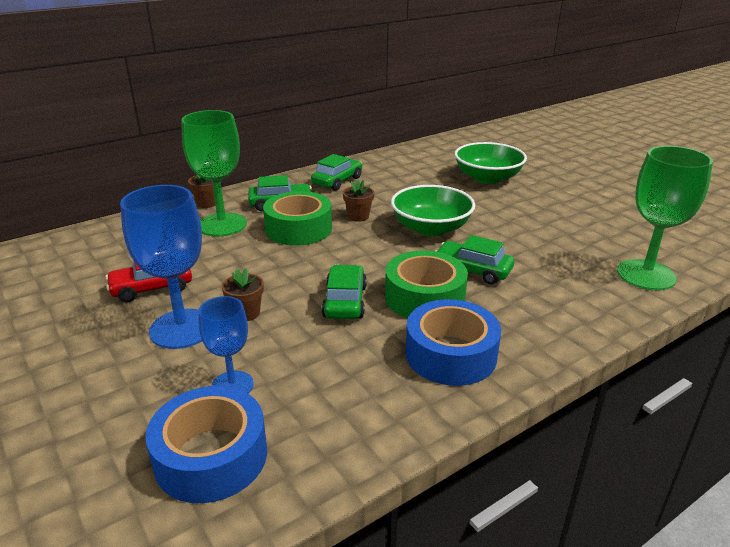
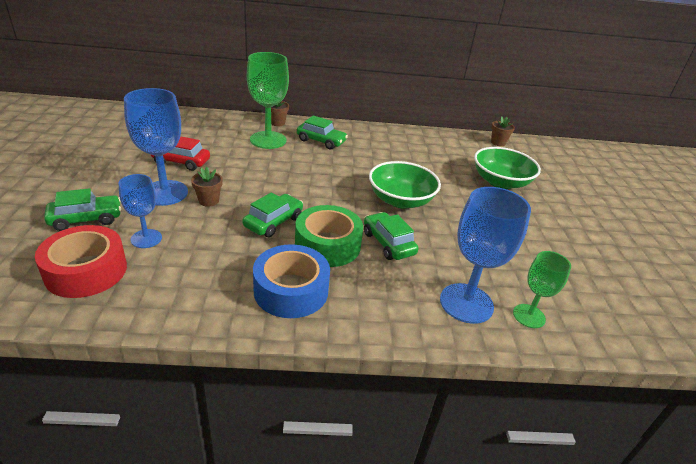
camera: 30 degrees right, 5 degrees up
blue tape [145,386,267,503] -> red tape [35,225,127,298]
green tape [263,191,332,245] -> none
green car [311,154,362,191] -> green car moved to [44,188,121,231]
brown flower pot [343,179,374,222] -> brown flower pot moved to [491,117,515,146]
green goblet [617,146,713,291] -> green goblet [513,251,571,328], size x0.59
none -> blue goblet [440,187,531,324]

